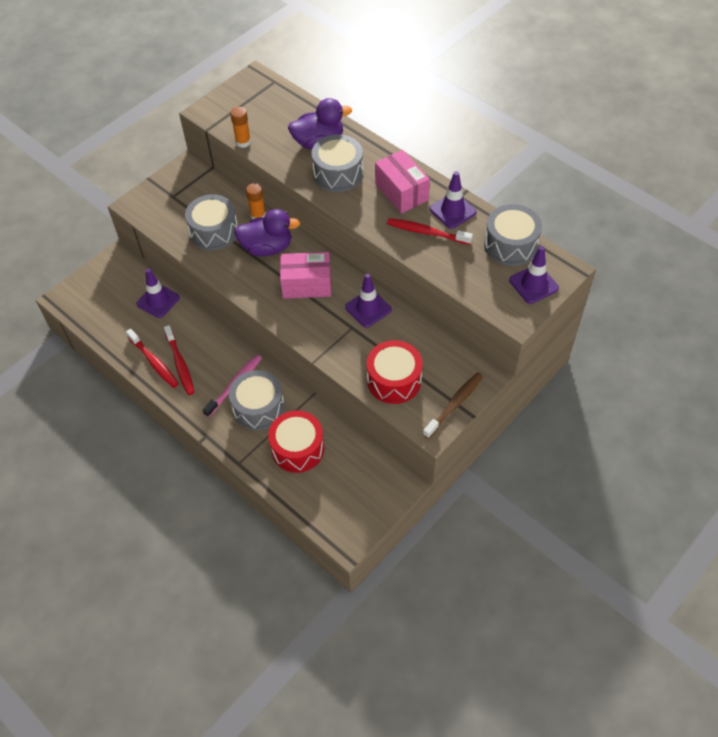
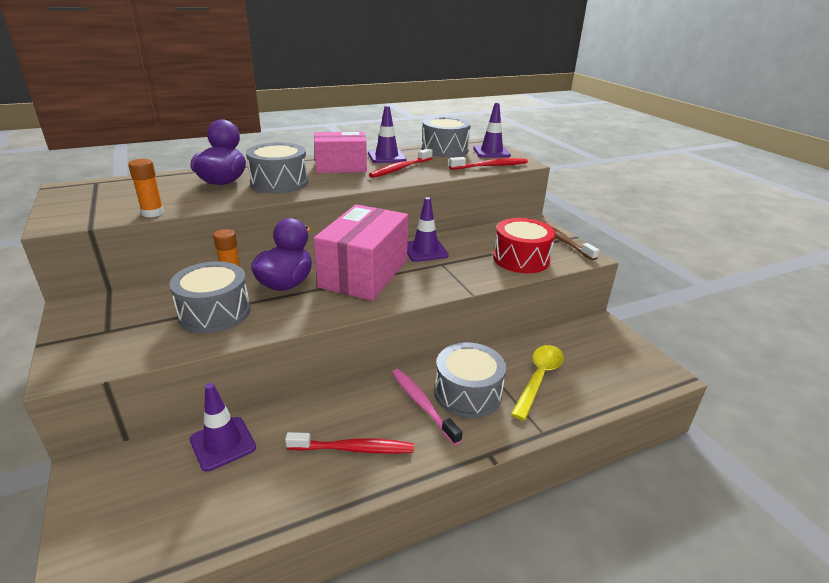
camera: 70 degrees left, 25 degrees down
red toothbrush [126,329,179,388] -> red toothbrush moved to [449,157,528,170]
red drum [268,410,324,473] -> yellow spoon [511,345,564,420]
pink box [280,252,331,299] -> pink box [314,204,408,301], size x1.50

